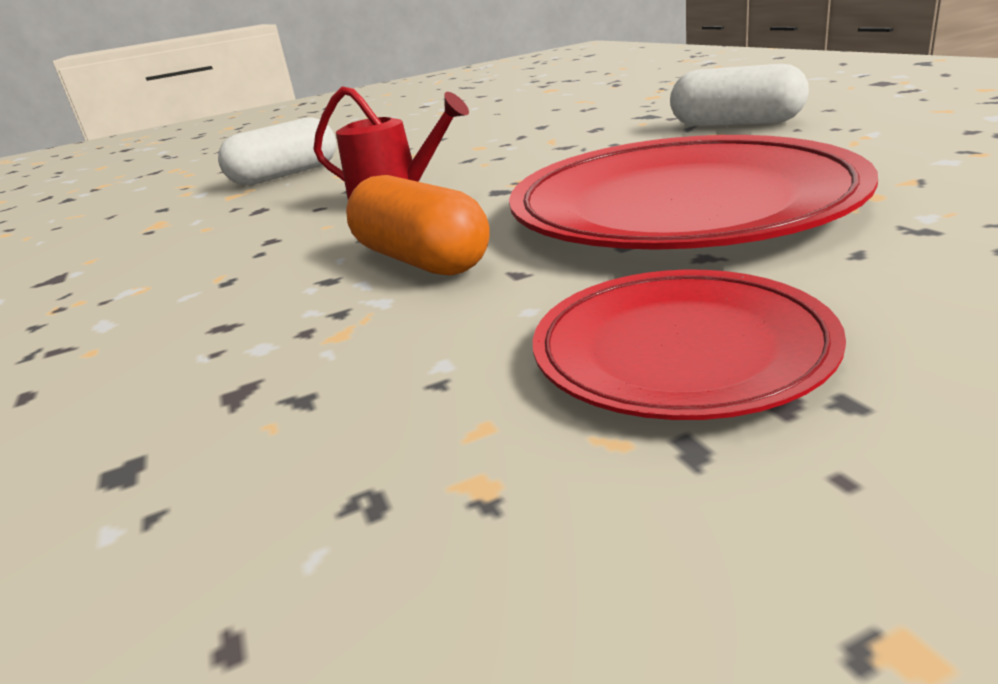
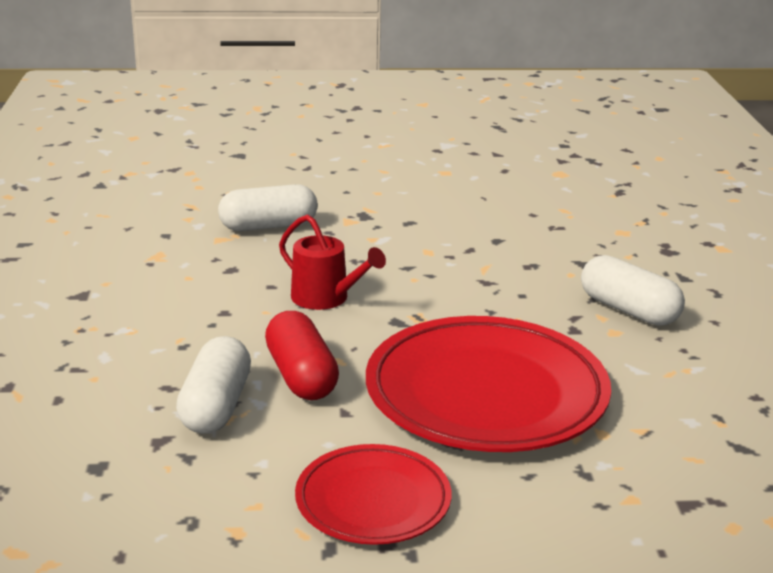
camera: 15 degrees right, 0 degrees up
orange capsule [346,175,490,276] -> red capsule [265,311,339,400]
none -> white capsule [176,336,251,434]

